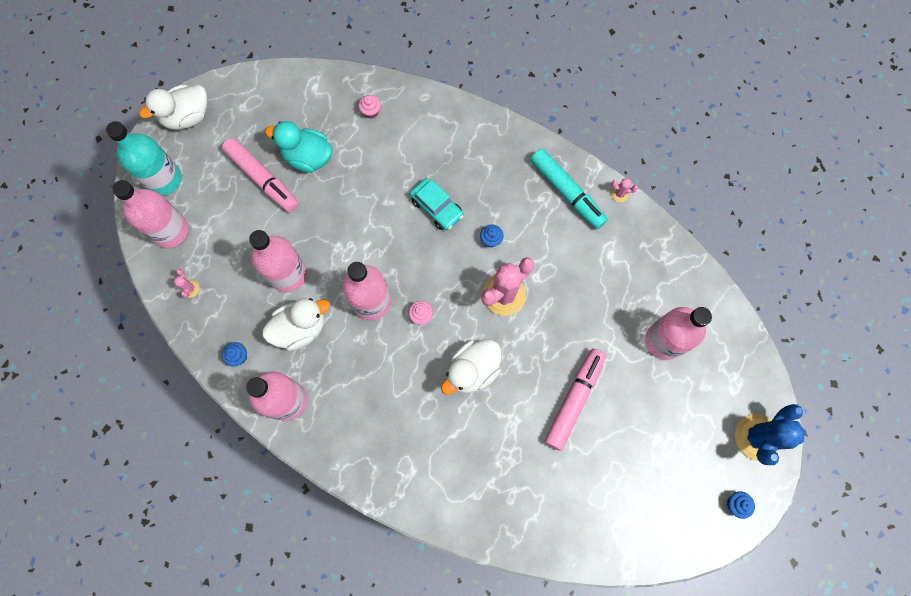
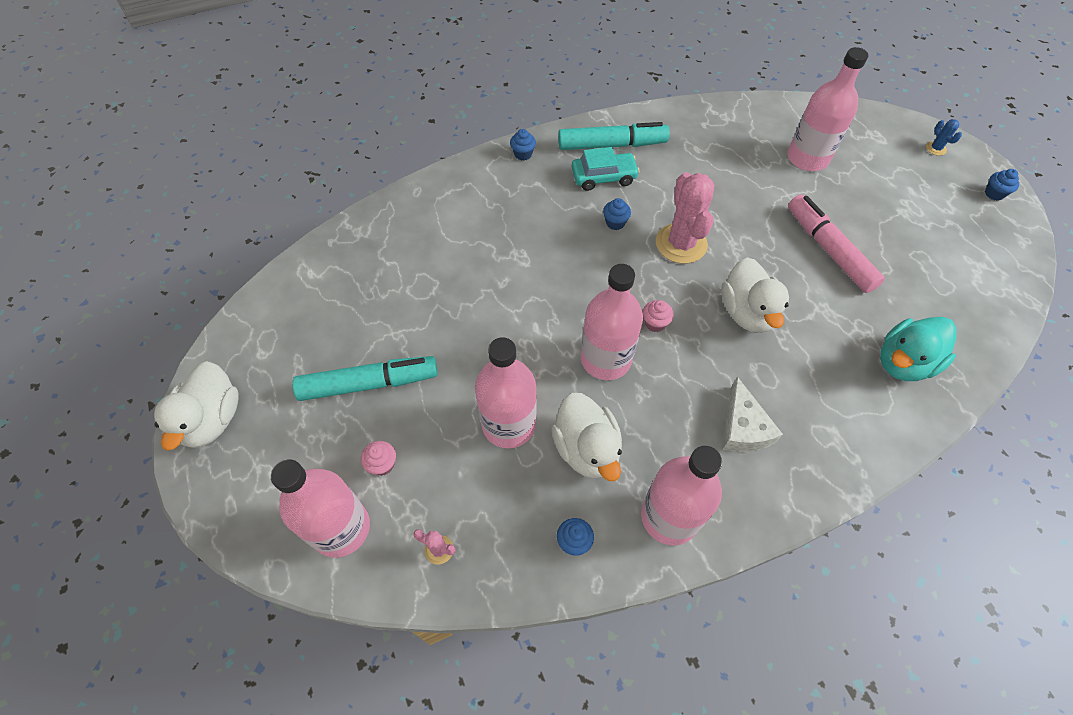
camera: 55 degrees left, 15 degrees down
turquoise bottle [106,121,182,196] -> none
pink marker [222,138,299,212] -> turquoise marker [292,356,438,401]
white duck [262,298,330,351] -> white duck turned 150 degrees clockwise [551,393,622,481]
turquoise duck [265,121,332,173] -> turquoise duck moved to [880,317,957,381]
pink cupcake [358,95,381,119] -> pink cupcake moved to [361,441,396,476]
turquoise car [410,178,464,231] -> turquoise car moved to [572,147,640,191]
pink cactus [611,178,638,202] -> none
blue cactus [735,404,805,465] -> blue cactus [926,119,962,156], size x0.43
none -> blue cupcake [510,129,536,160]
none -> white cheese [722,377,783,452]

